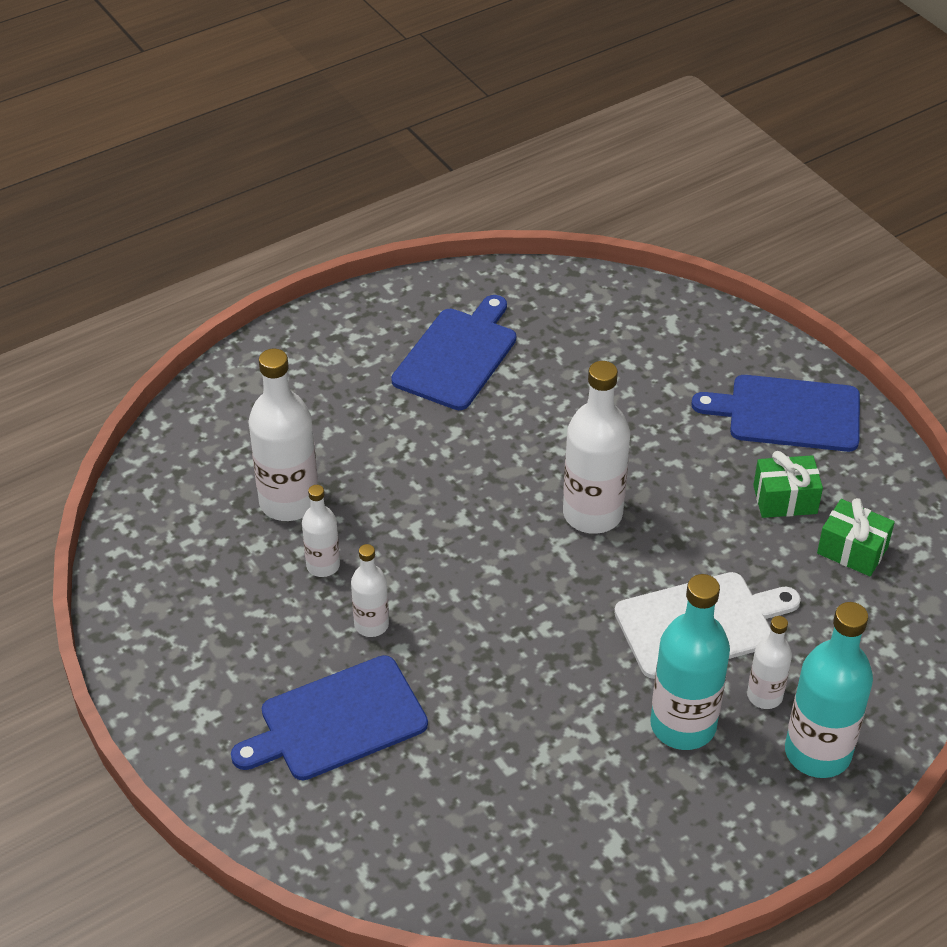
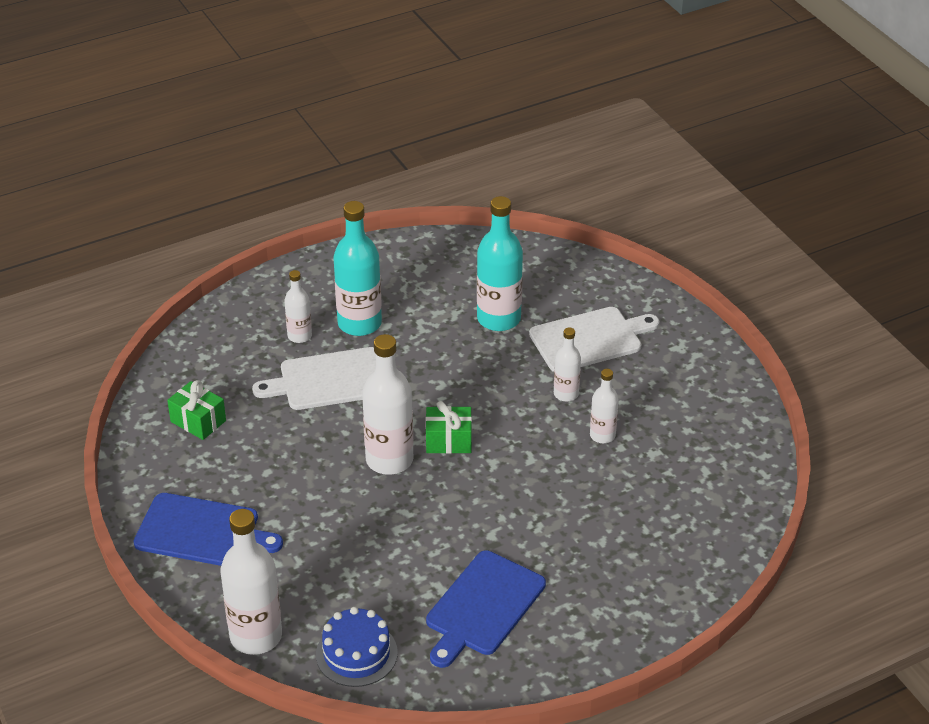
camera: 175 degrees left, 5 degrees down
blue cutting board [231,655,428,780] -> white cutting board [529,307,660,372]
white bottle [249,349,318,521] -> white bottle moved to [221,509,282,655]
green gift [753,451,823,518] -> green gift moved to [425,401,472,454]
turquoise bottle [785,602,873,778] -> turquoise bottle moved to [477,196,523,331]
none -> blue cake [316,607,398,687]

